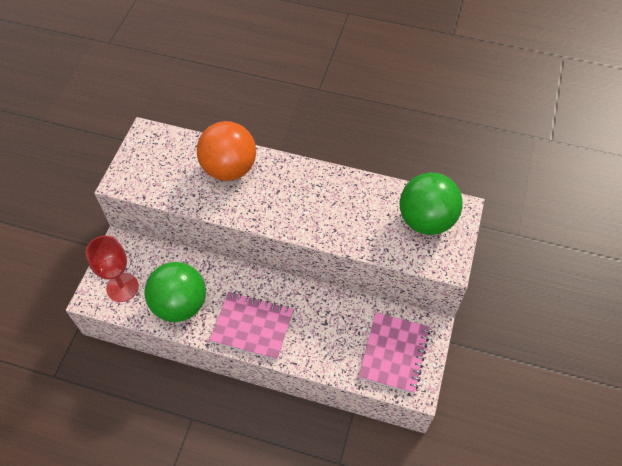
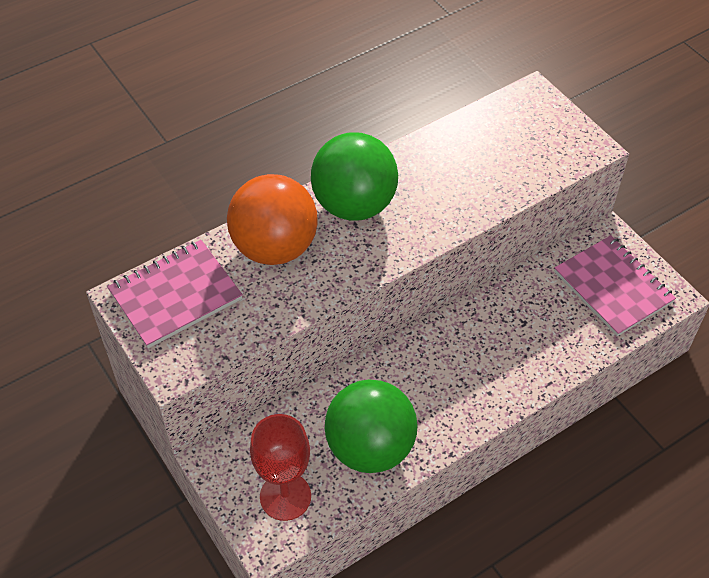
camera: 50 degrees left, 5 degrees down
pink notebook [210,292,294,360] -> pink notebook moved to [107,240,243,348]
green ball [400,173,463,235] -> green ball moved to [311,132,398,221]

